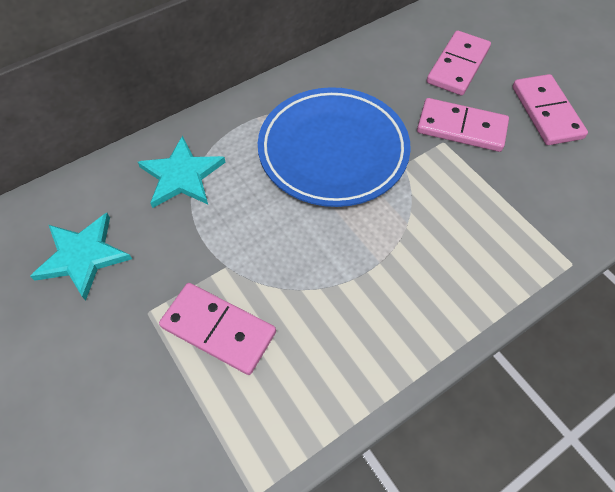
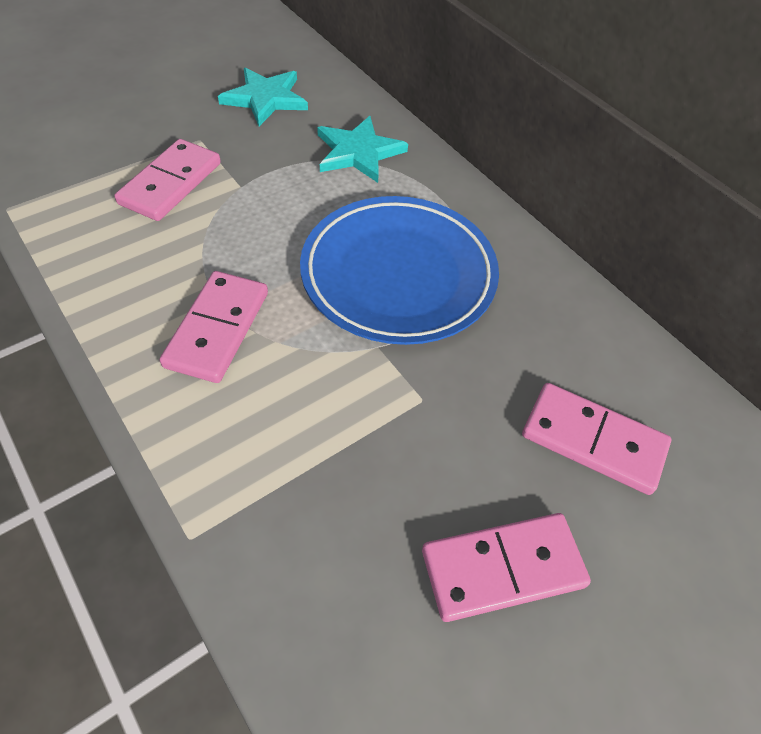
camera: 85 degrees right, 5 degrees down
pink domino [417,98,509,152] -> pink domino moved to [160,271,268,383]

